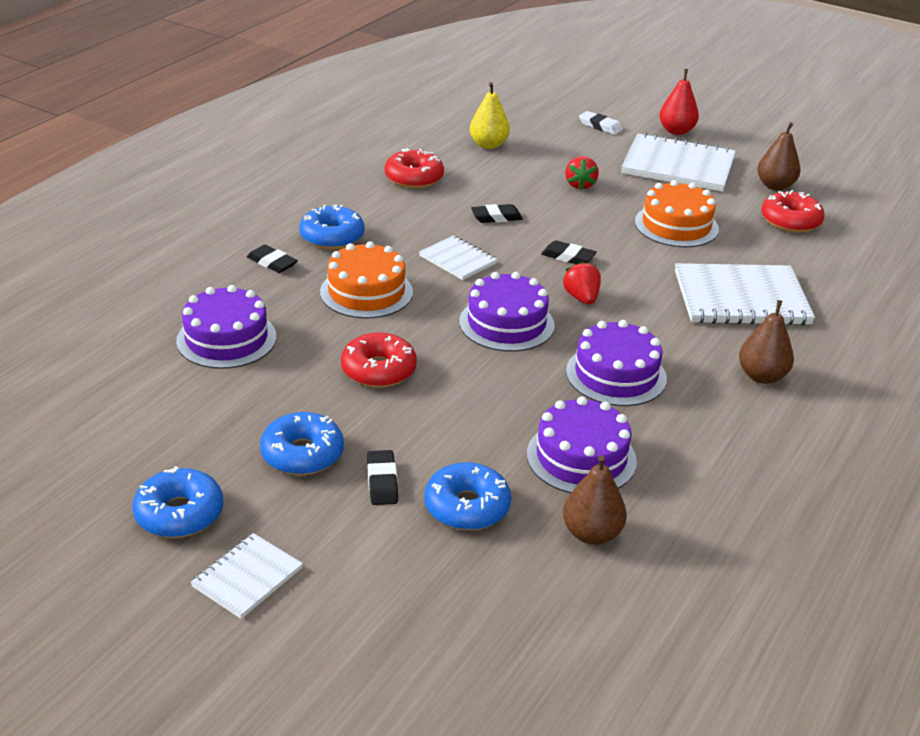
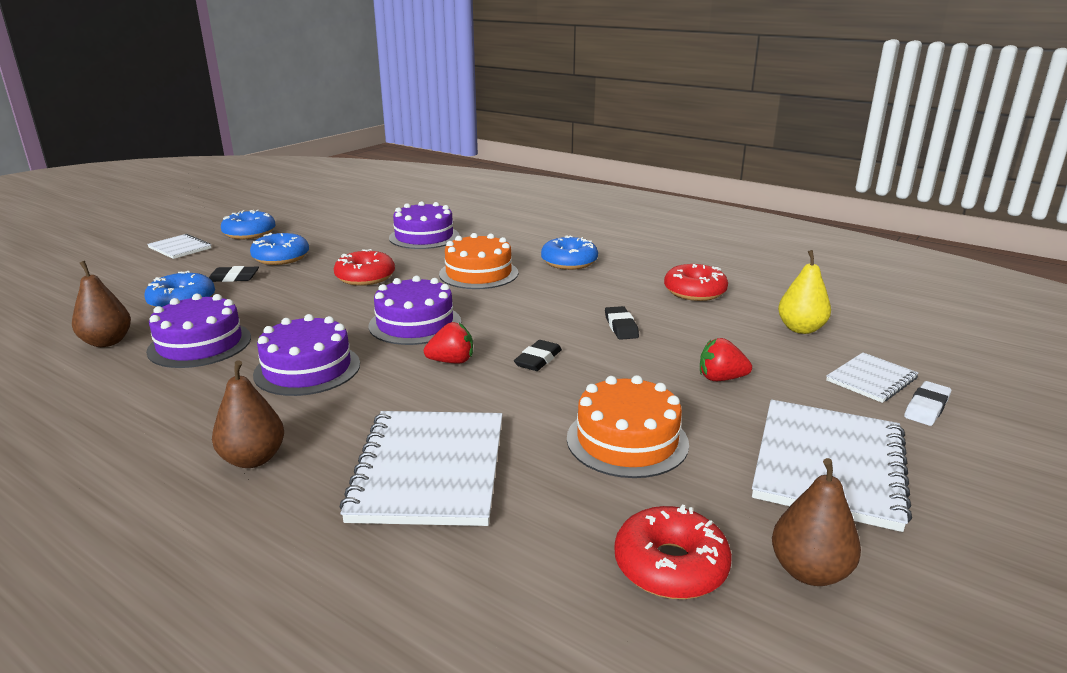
camera: 95 degrees right, 10 degrees down
black eraser [247,245,298,273] -> none
white notebook [419,235,497,280] -> white notebook moved to [826,352,918,403]
red pear [659,69,699,135] -> none

